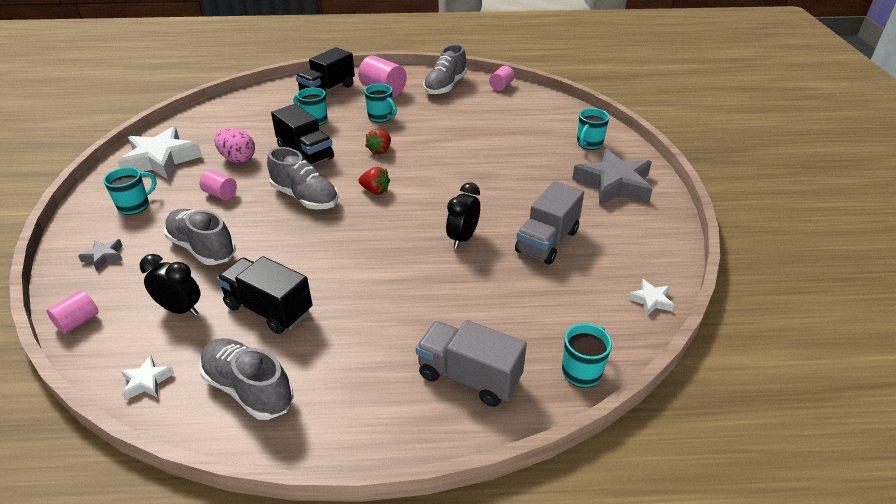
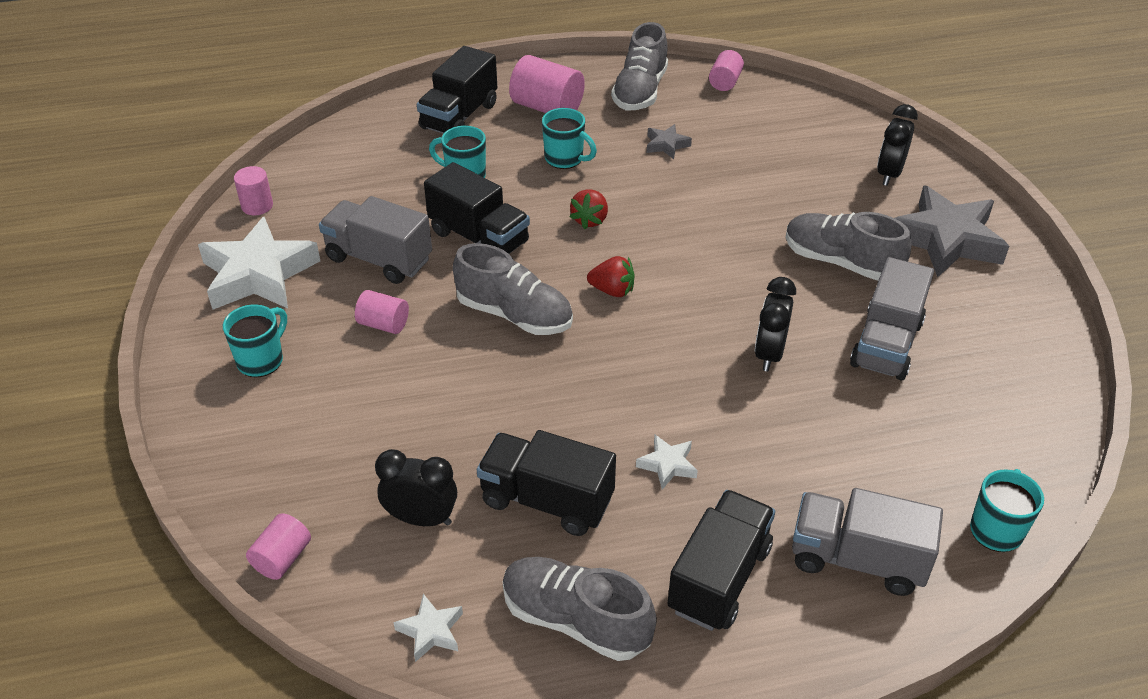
camera: 10 degrees left, 5 degrees up
grey star [78,239,123,271] -> grey star moved to [647,124,692,159]
grey shoe [164,209,236,265] -> grey shoe moved to [785,212,911,281]
pink egg [215,128,255,163] -> grey truck [319,196,432,284]
turquoise mug [577,108,610,150] -> black clock [877,104,918,186]
white star [628,279,674,316] -> white star moved to [636,435,698,490]
none -> pink cylinder [234,166,273,215]
none -> black truck [668,490,775,631]

